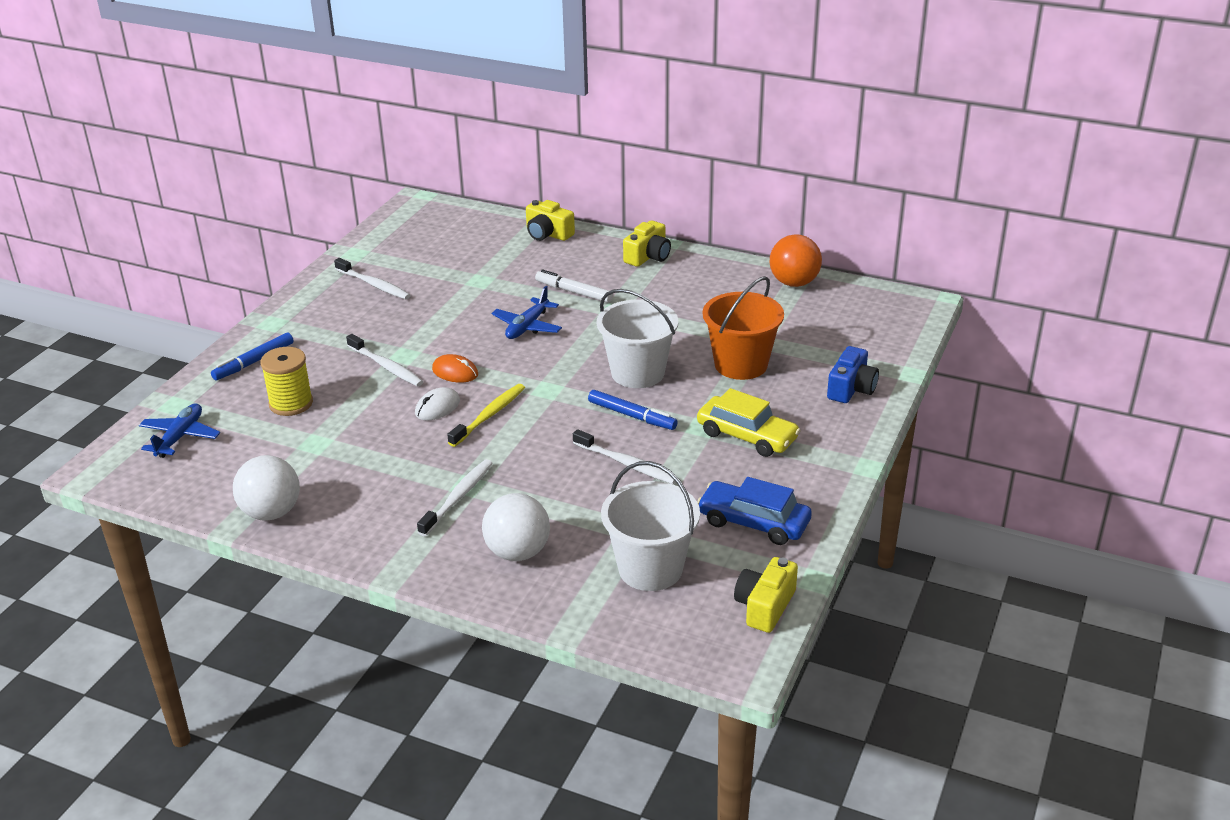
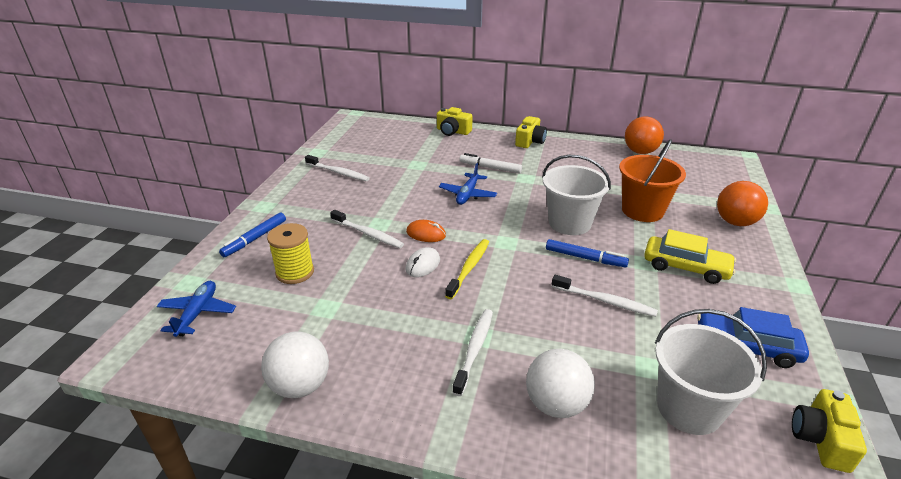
camera: 10 degrees left, 0 degrees up
blue camera [827,346,879,403] -> orange ball [717,181,768,226]

